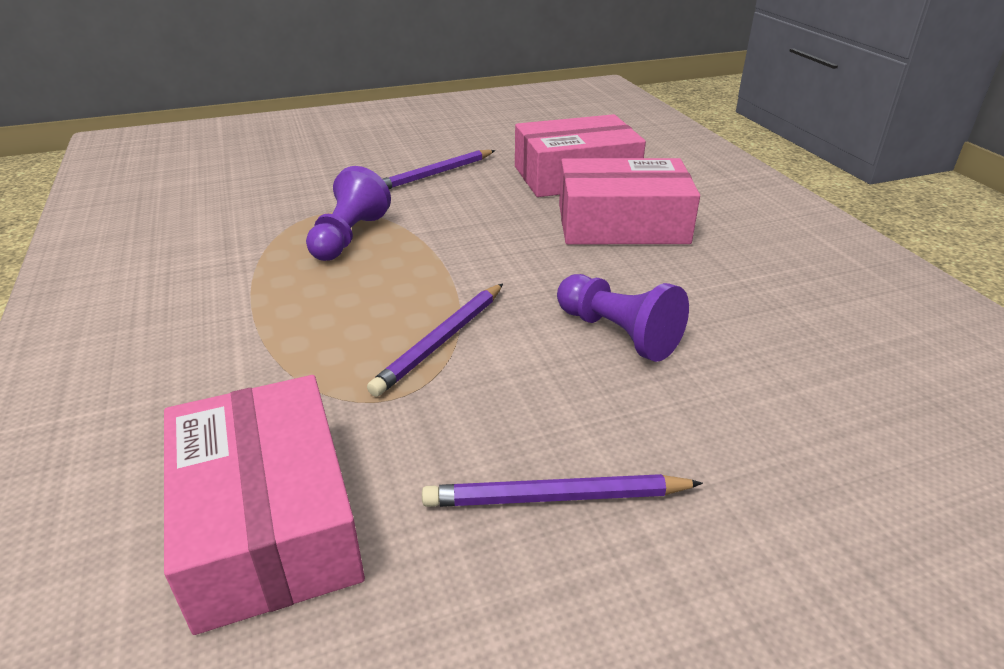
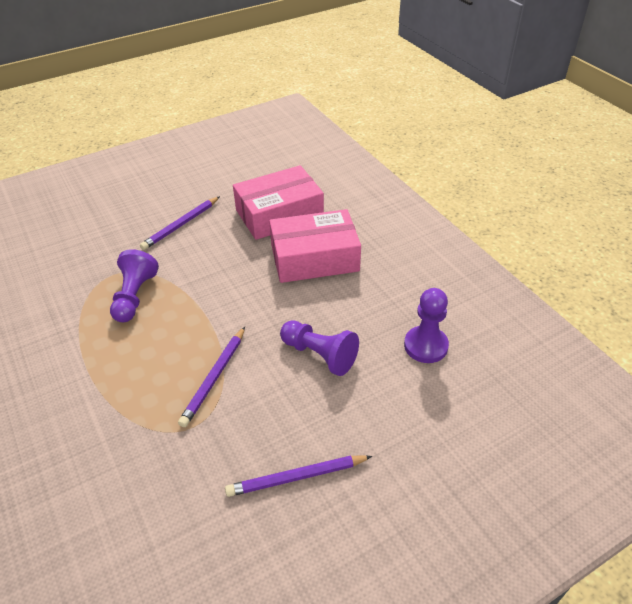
camera: 10 degrees left, 10 degrees up
pink box [164,375,365,635] -> none
none -> purple pawn [404,288,449,363]

